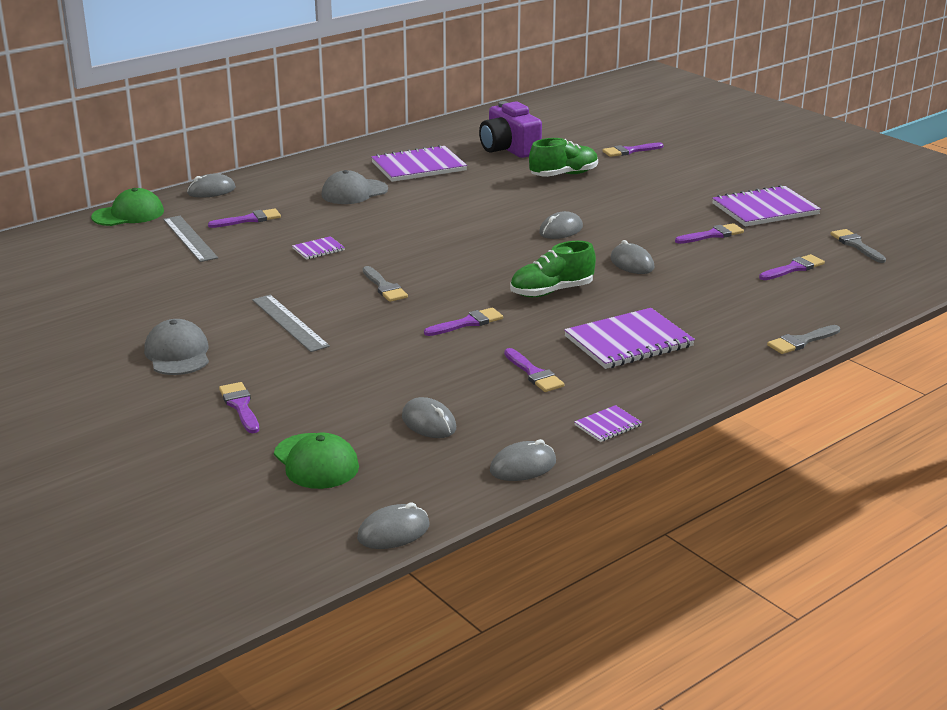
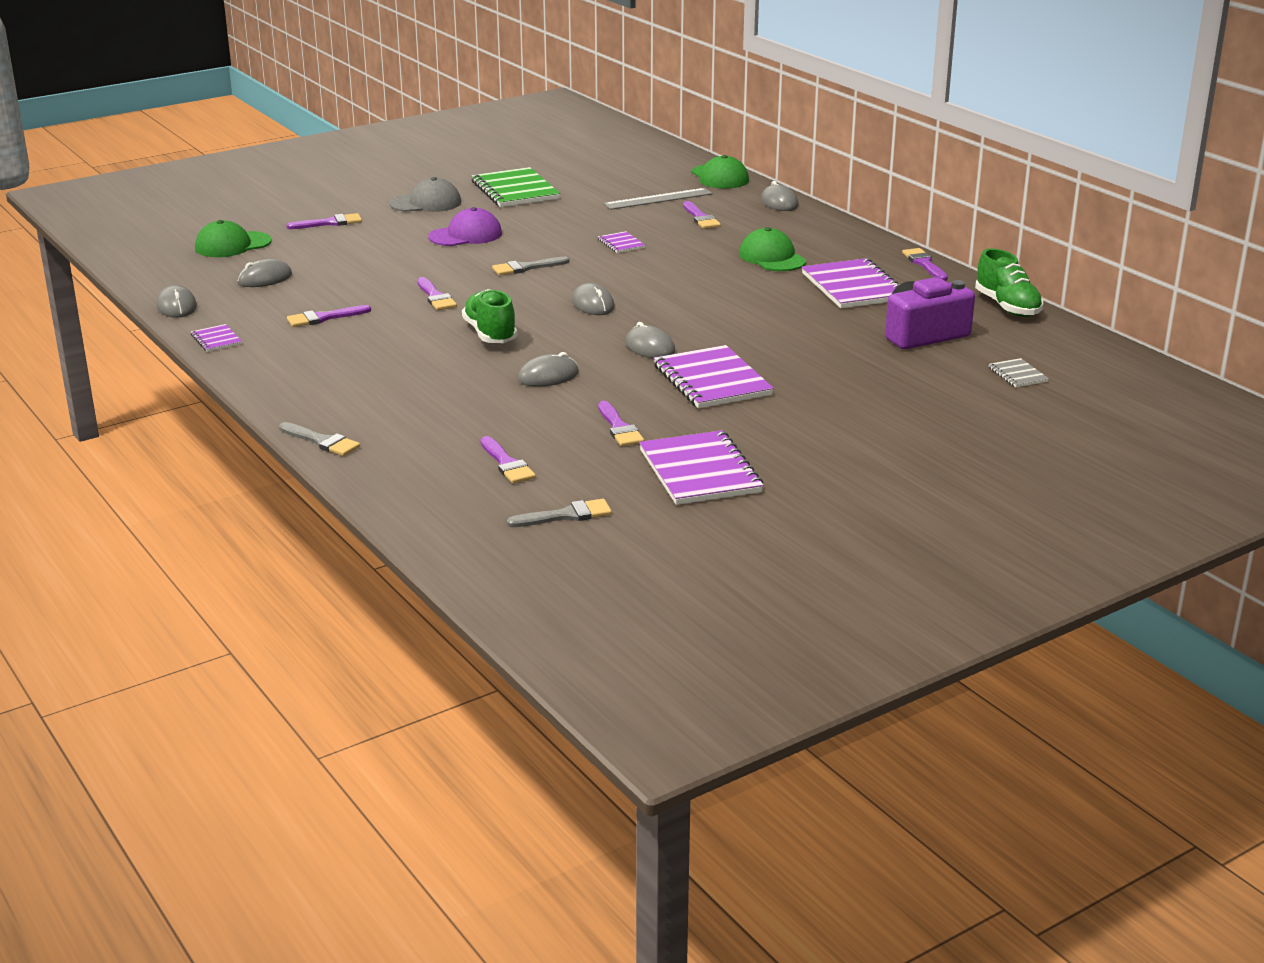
camera: 95 degrees right, 0 degrees up
grey ruler [252,295,330,352] -> purple cap [428,207,502,246]
grey cap [322,170,388,204] -> green cap [739,227,806,271]
grey mouse [357,502,430,549] -> grey mouse moved to [572,283,615,315]
green shoe [529,138,598,177] -> green shoe moved to [975,249,1043,317]
purple notebook [564,308,695,369] -> purple notebook moved to [654,345,774,409]
purple brush [602,142,664,157] -> purple brush moved to [902,248,948,281]
grey brush [767,325,840,354] -> grey brush turned 150 degrees clockwise [279,422,360,456]
none -> green notebook [472,167,560,207]
none -> grey notebook [989,358,1049,387]

